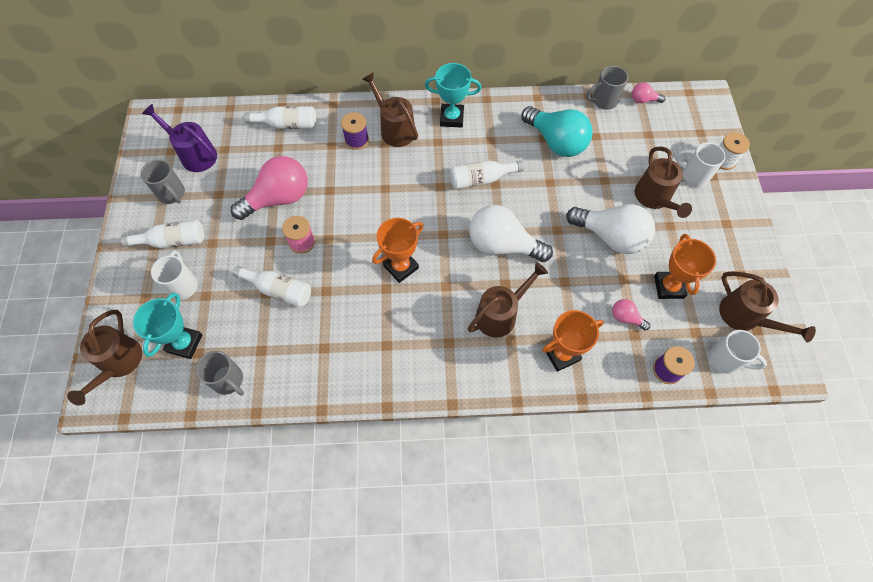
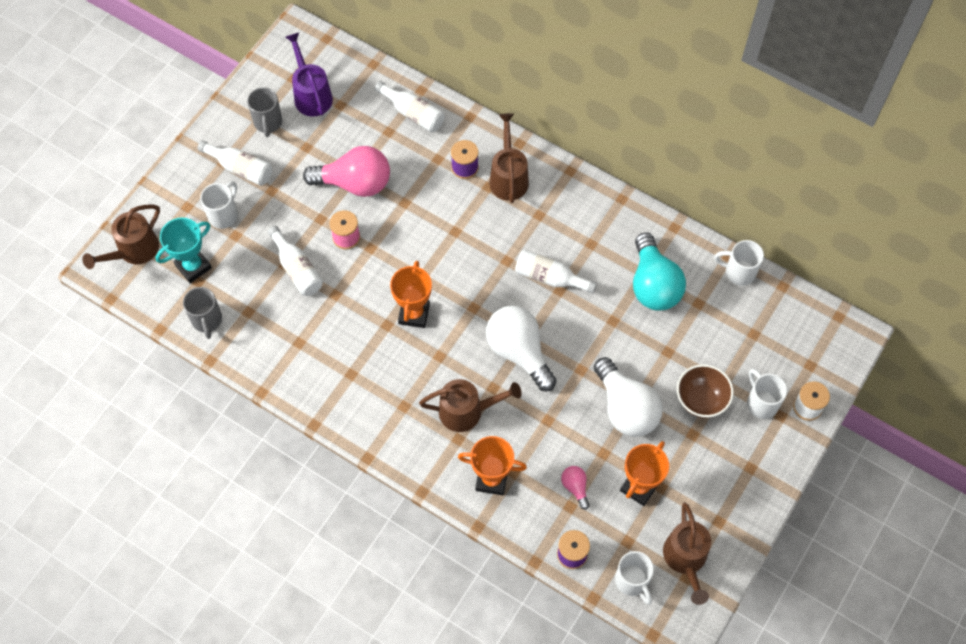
camera: 35 degrees right, 0 degrees up
orange trophy [372,218,423,283] -> orange trophy turned 75 degrees counterclockwise [390,261,432,328]
turquoise trophy [425,63,481,128] -> none
grey mug [586,66,628,110] -> white mug [714,240,764,286]
pink light bulb [632,83,665,103] -> none
brown watering can [635,146,692,218] -> brown bowl [677,364,734,418]

